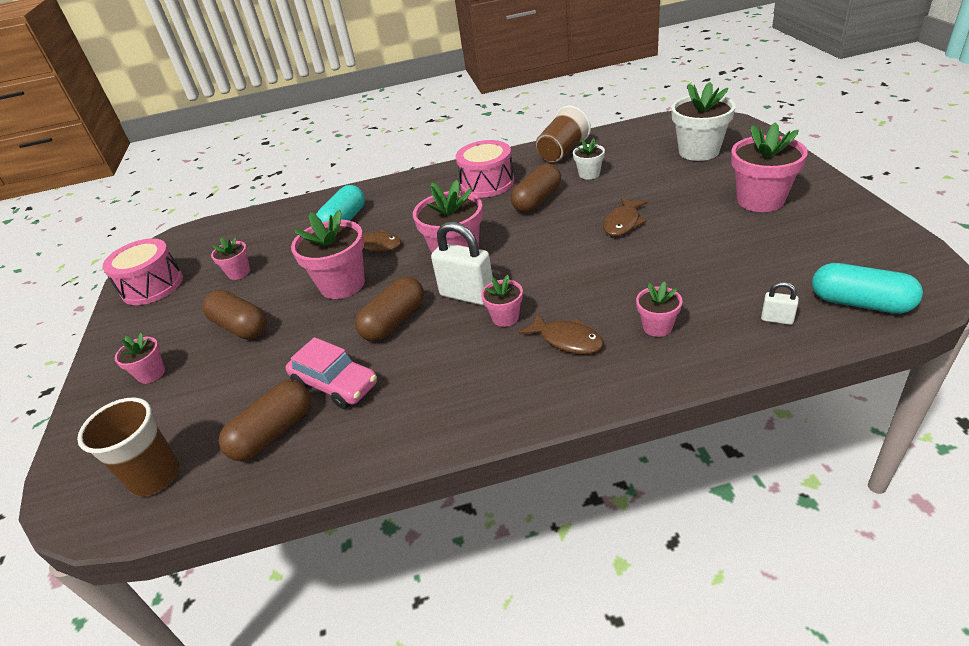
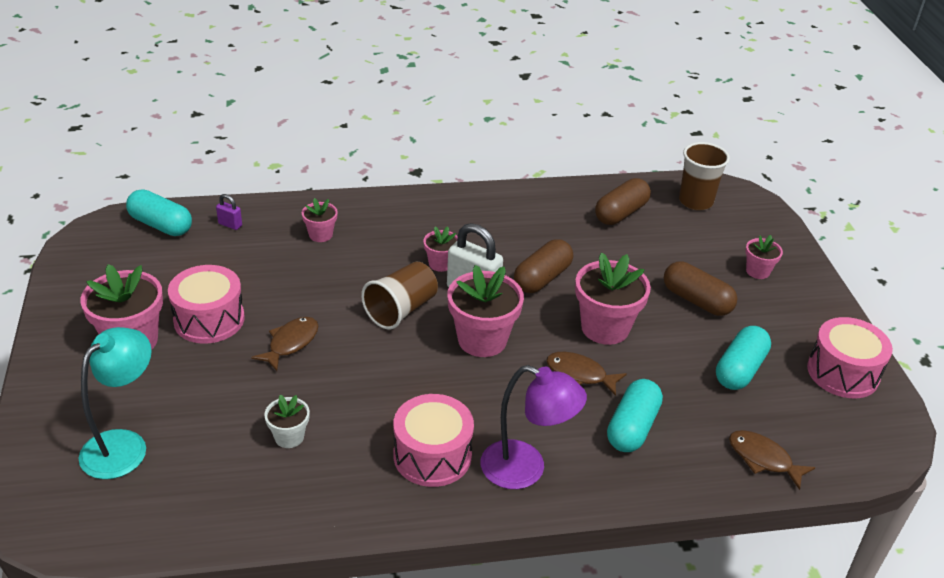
camera: 175 degrees right, 0 degrees up
pink flower pot [211,237,250,280] -> turquoise capsule [716,326,771,390]
pink car [286,337,377,409] -> none
brown capsule [511,164,561,213] -> none
brown fish [519,313,604,354] -> brown fish moved to [729,430,816,490]
brown cup [536,106,591,163] -> brown cup moved to [361,262,438,330]
white flower pot [671,82,736,161] -> turquoise lamp [78,327,152,479]
white padlock [761,282,799,325] -> purple padlock [216,194,242,230]
none -> pink drum [168,265,245,344]
none -> purple lamp [481,365,587,489]

